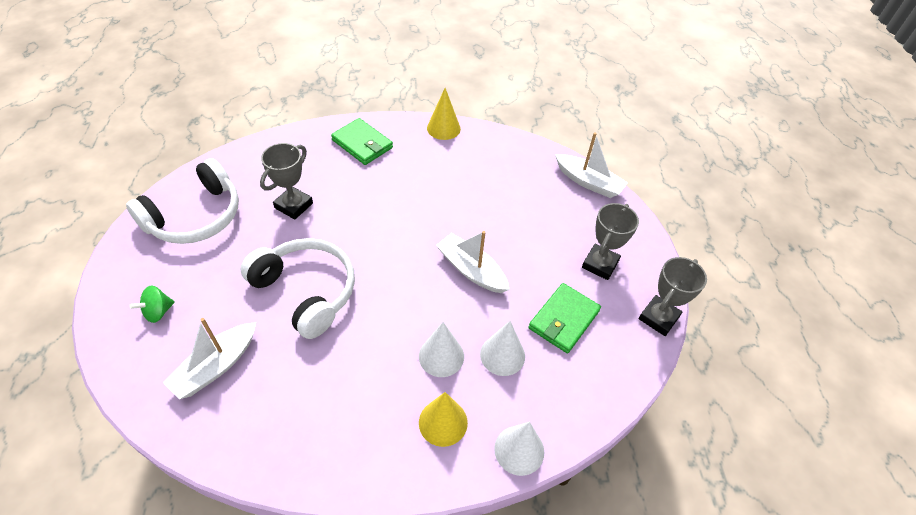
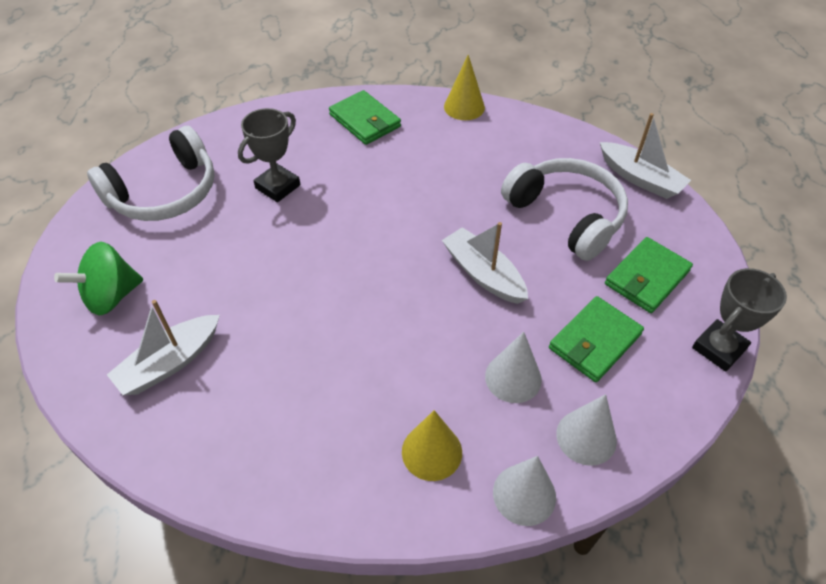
camera: 10 degrees right, 0 degrees up
green spinning top [129,285,175,323] -> green spinning top [54,242,143,315], size x1.66
white headphones [240,238,355,339] -> white headphones moved to [501,158,628,261]
white cone [419,322,464,377] -> white cone moved to [556,394,617,466]
grey trophy [582,203,639,280] -> green wallet [605,237,693,313]

